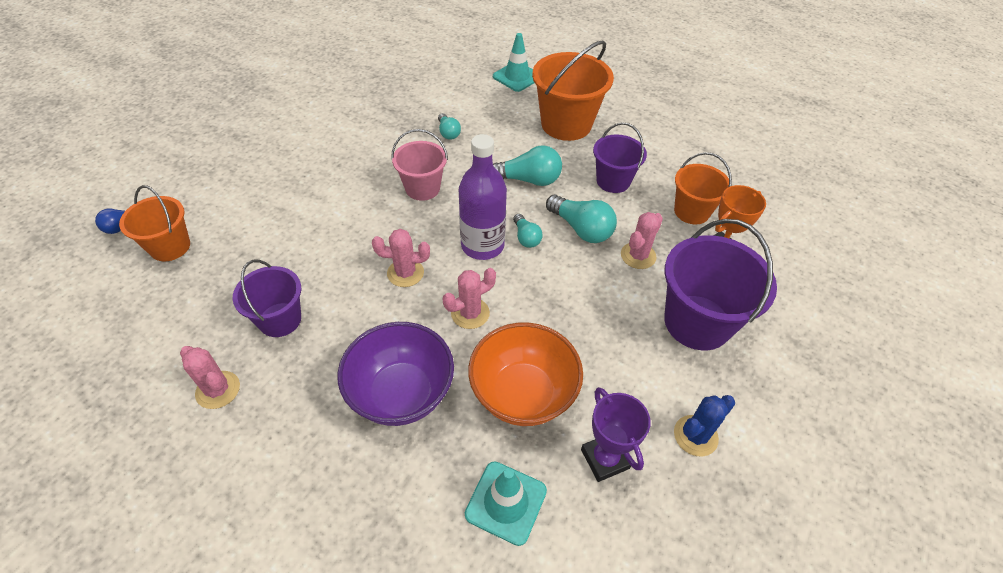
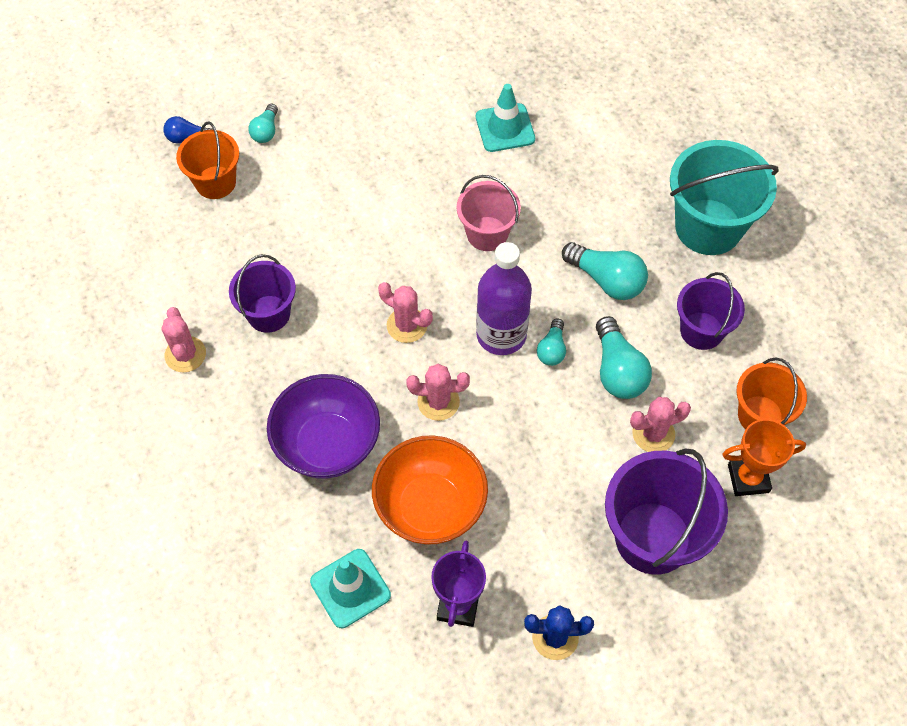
camera: 35 degrees right, 10 degrees up
turquoise light bulb [438,113,461,140] -> turquoise light bulb moved to [249,104,278,143]
turquoise traffic cone [493,33,535,92] -> turquoise traffic cone moved to [476,84,535,152]
orange bucket [532,40,614,141] -> turquoise bucket [670,140,779,255]

